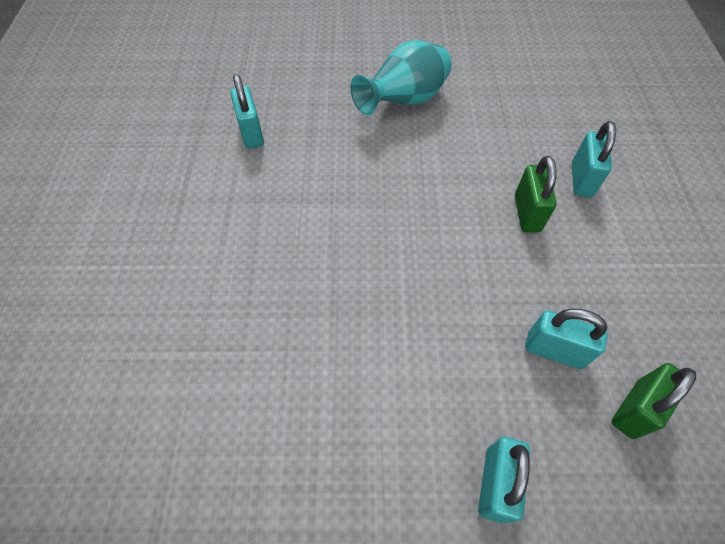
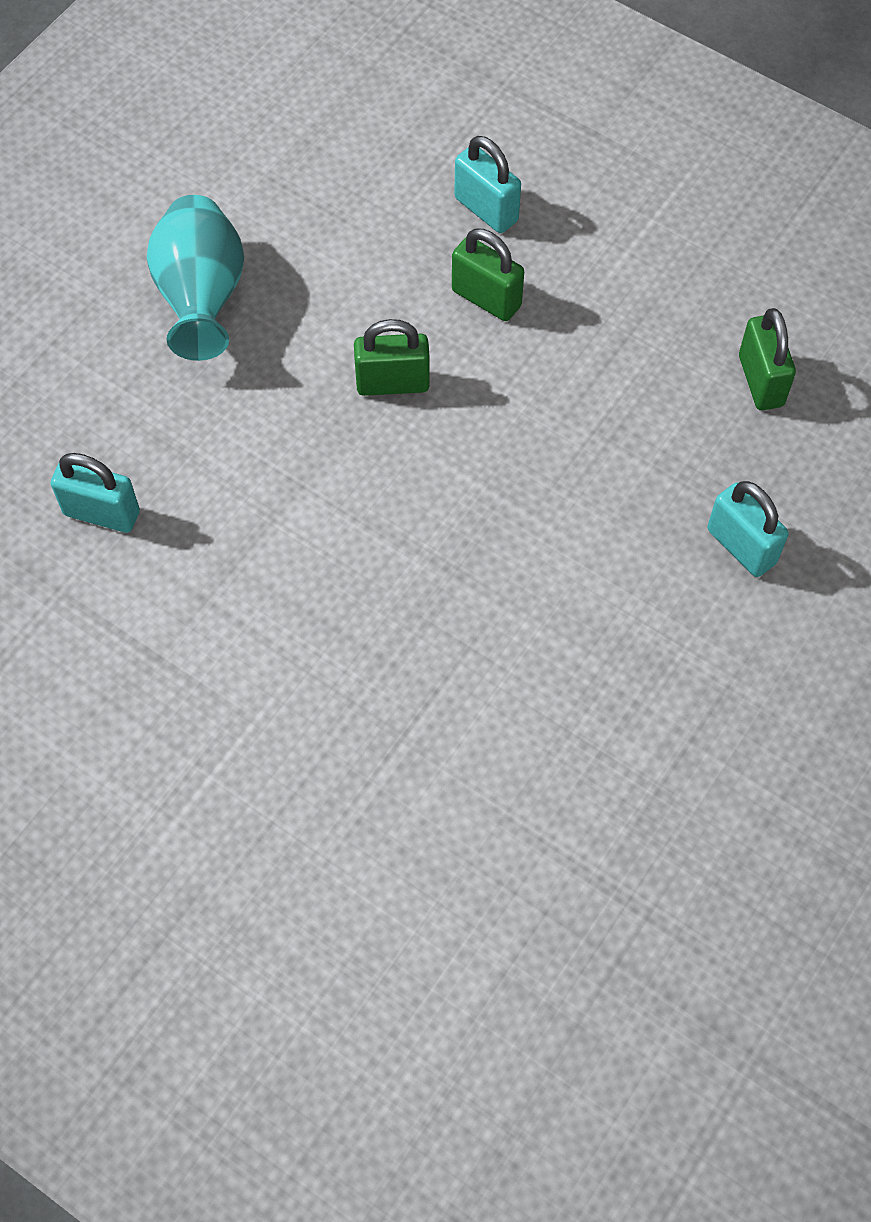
camera: 55 degrees left, 5 degrees up
turquoise padlock [525,309,608,369] -> none
none -> green padlock [354,319,430,396]

